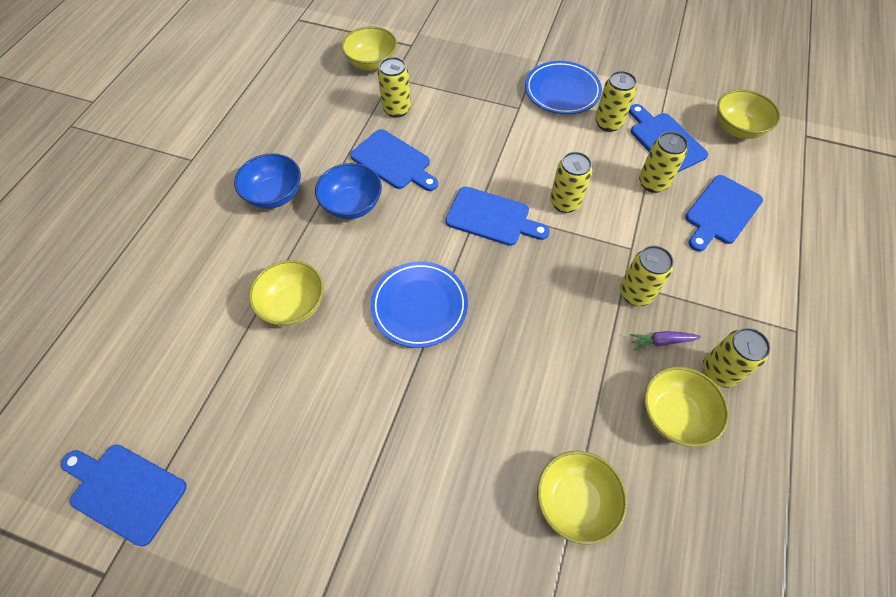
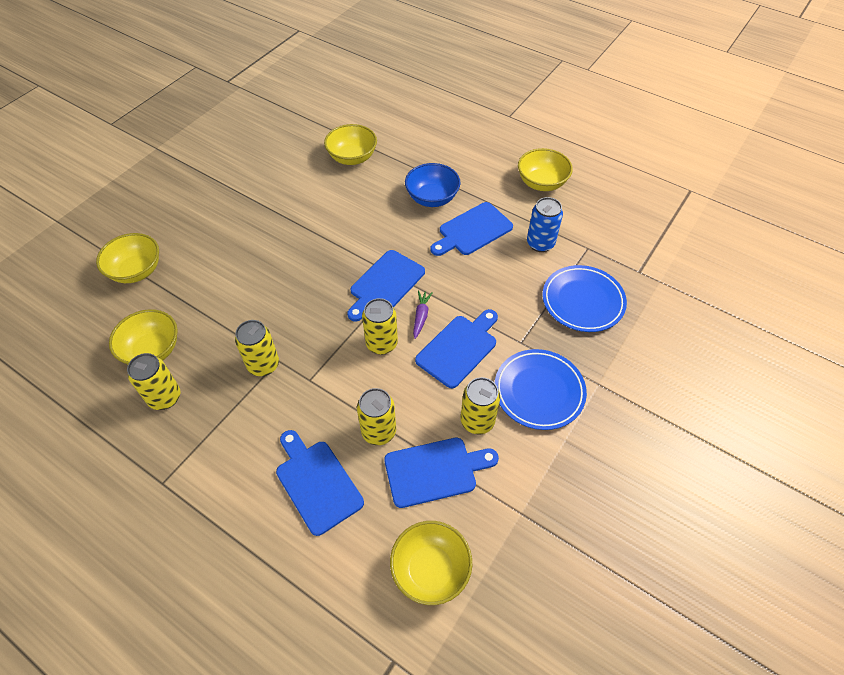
camera: 105 degrees right, 5 degrees down
blue cutting board [61,444,187,546] -> blue cutting board moved to [415,309,498,388]
blue bowl [234,153,301,209] -> none
yellow bowl [341,26,397,71] -> yellow bowl moved to [518,148,573,191]
blue plate [370,261,468,348] -> blue plate moved to [543,265,627,332]
yellow can [378,57,411,118] -> blue can [527,197,563,252]
purple carrot [630,331,701,351] -> purple carrot moved to [413,290,433,339]

